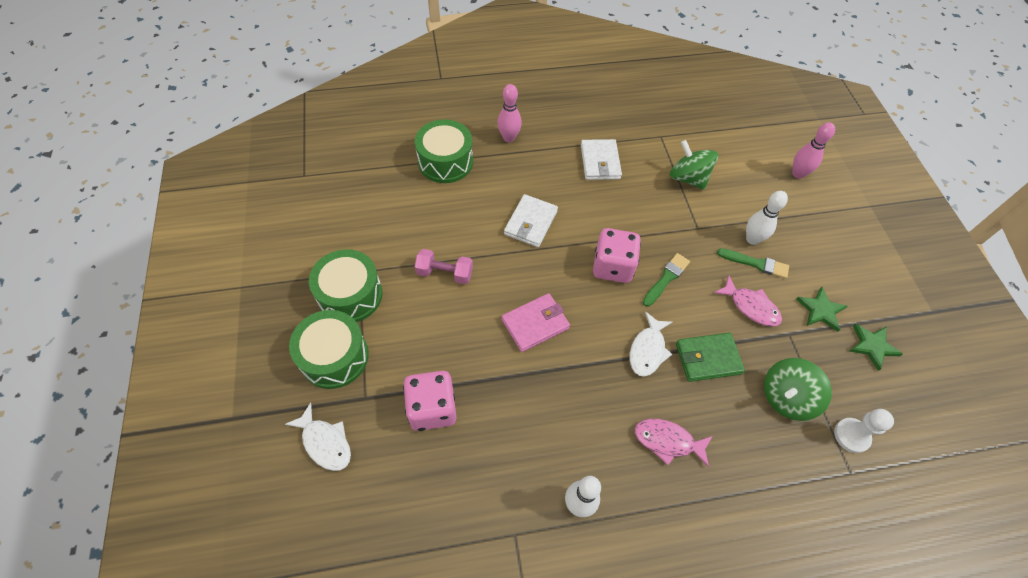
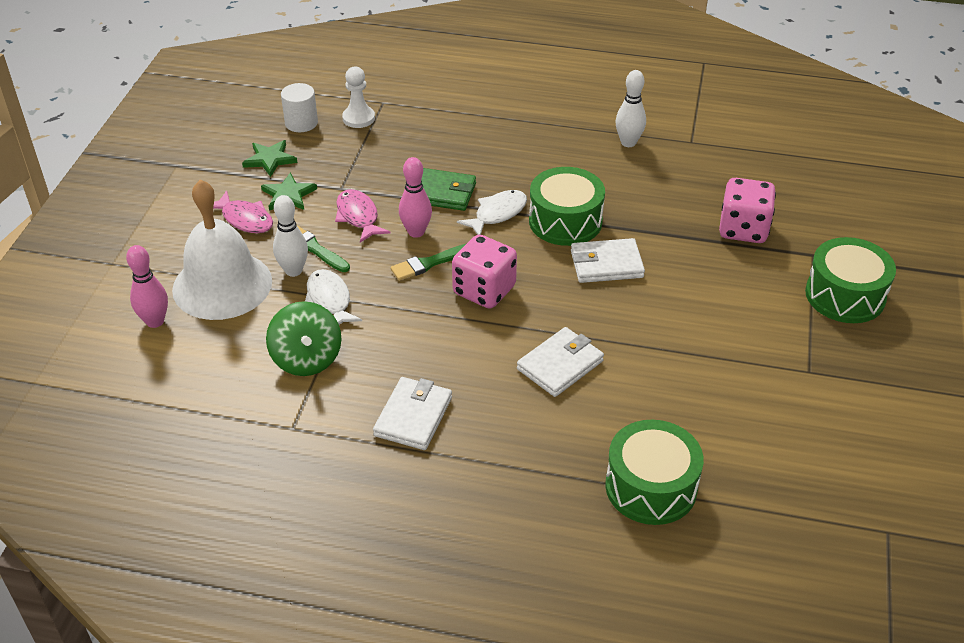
camera: 155 degrees left, 15 degrees down
white fish [285,402,351,471] -> white fish moved to [305,269,362,325]
green drum [309,249,383,322] -> green drum moved to [529,167,605,246]
pink dumbbell [415,249,473,284] -> none
pink bowling pin [497,84,522,142] -> pink bowling pin moved to [399,157,432,238]
pink wallet [502,293,570,352] -> white wallet [571,238,645,283]
pink fish [635,419,713,467] -> pink fish moved to [213,190,273,233]
green spinning top [764,358,832,421] -> none
none -> white bell [172,179,272,320]
none -> white cylinder [281,83,318,132]

